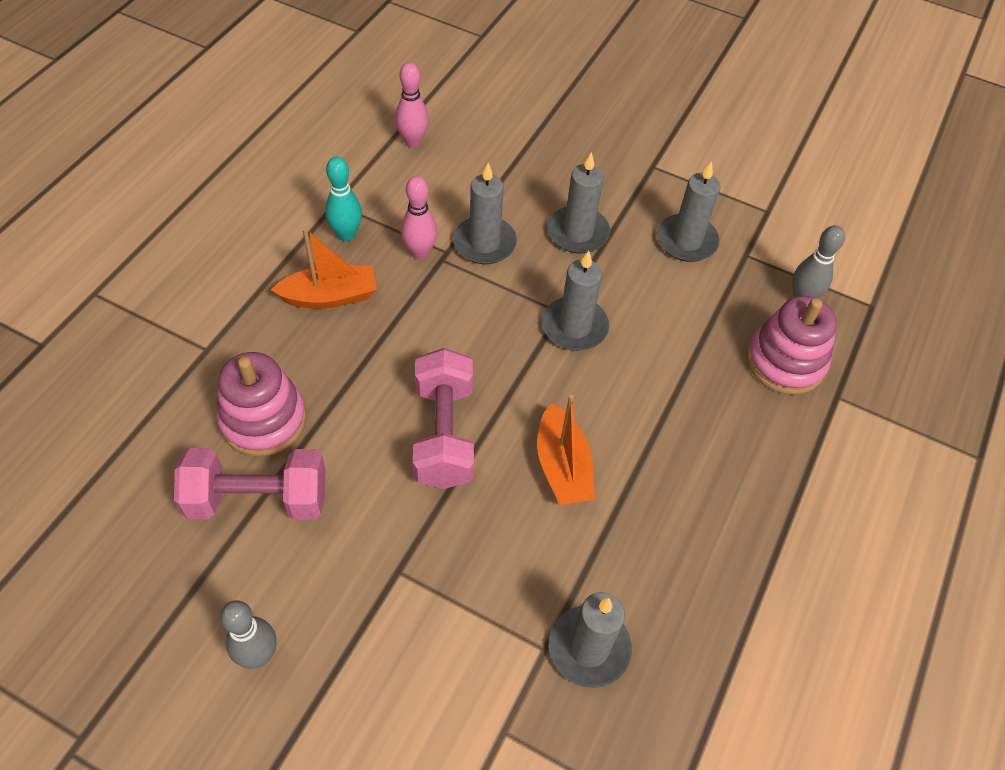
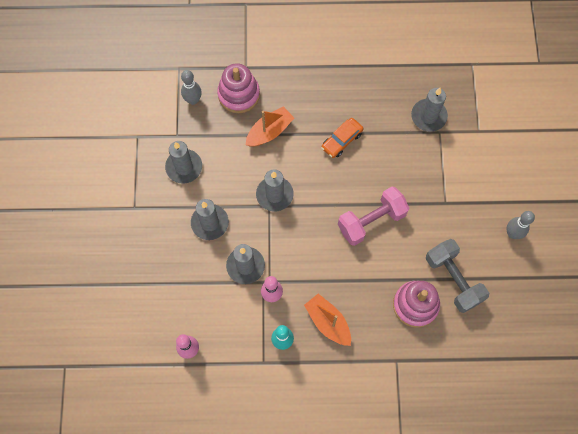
camera: 115 degrees left, 15 degrees up
pink dumbbell [174,448,325,520] -> grey dumbbell [426,239,489,313]
orange boat [537,395,595,505] -> orange boat moved to [246,106,294,147]
none -> orange car [321,118,364,158]

